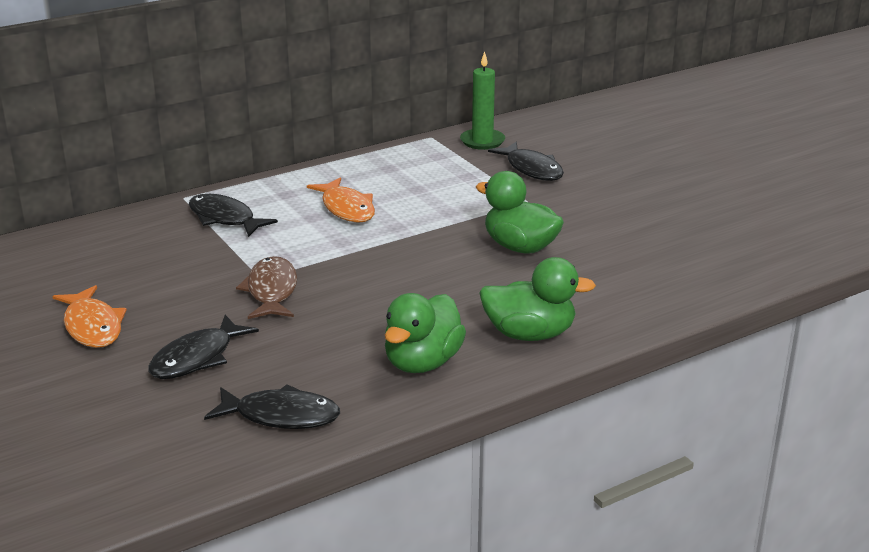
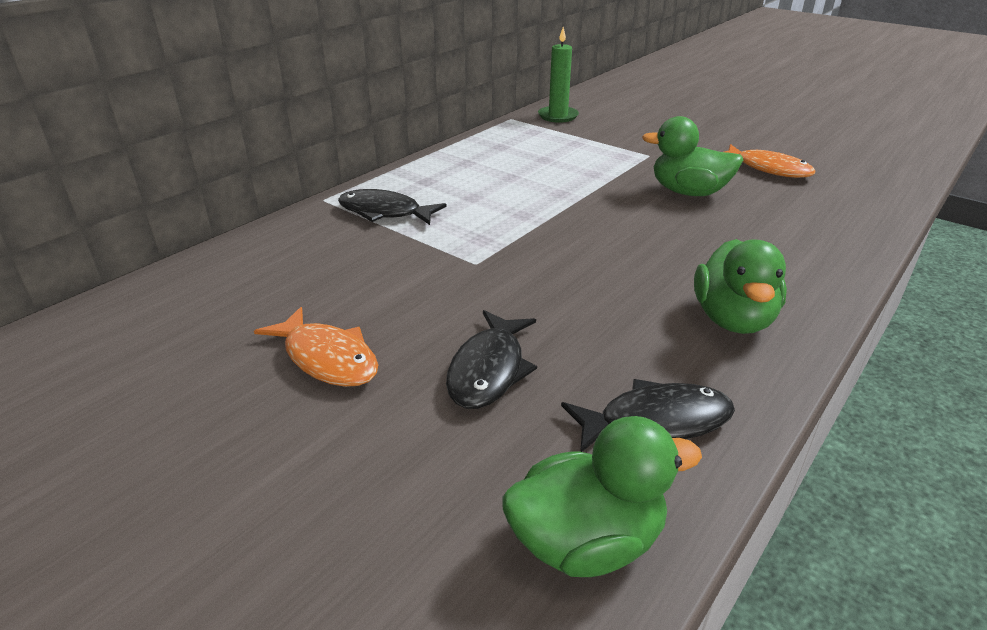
camera: 20 degrees left, 5 degrees up
brown fish [236,256,297,319] -> none
orange fish [307,177,375,223] -> orange fish moved to [725,144,815,178]
green duck [479,257,596,341] -> green duck moved to [502,416,702,577]
black fish [488,142,564,181] -> none

